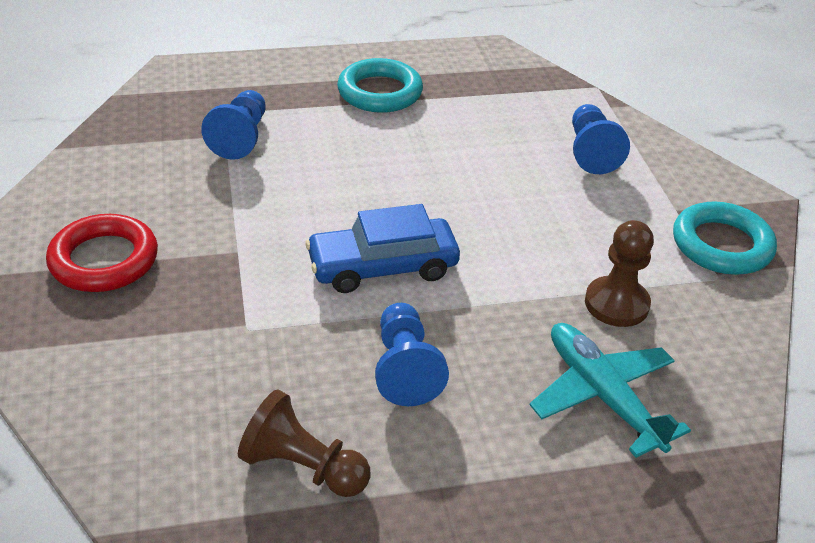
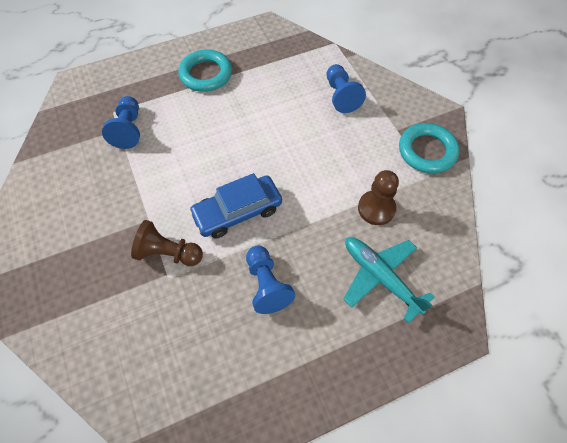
camera: 10 degrees left, 20 degrees up
red ring [46,214,158,292] -> none
brown pawn [238,389,371,497] -> brown pawn moved to [131,220,203,266]

